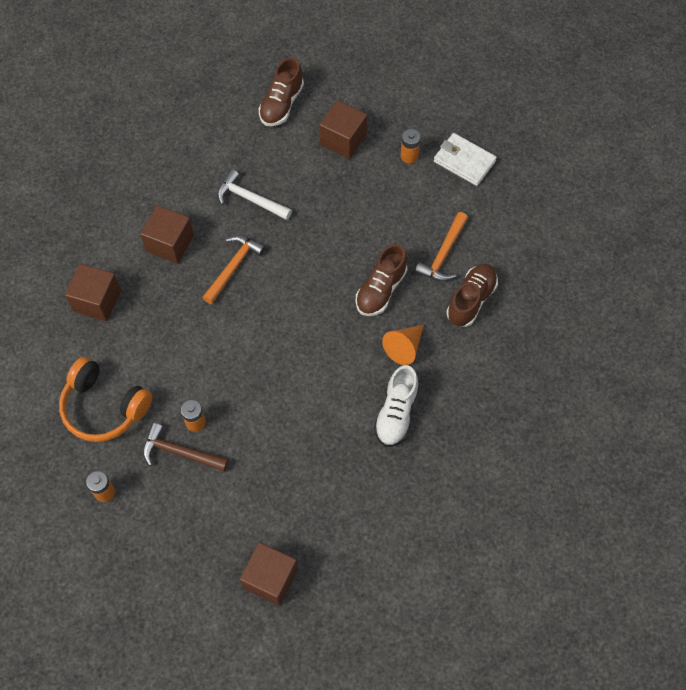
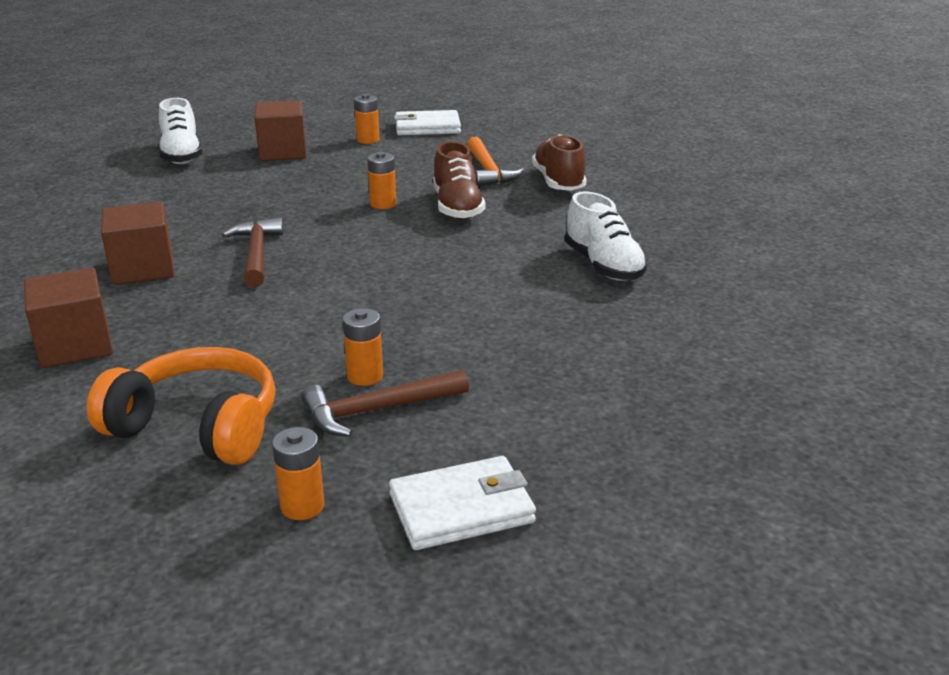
camera: 40 degrees left, 35 degrees down
orange headphones [59,357,152,442] -> orange headphones turned 150 degrees counterclockwise [87,347,276,465]
orange hammer [202,235,266,304] -> brown hammer [222,217,283,287]
white hammer [217,169,292,220] -> none
brown cube [240,542,298,606] -> none
brown shoe [259,57,304,126] -> white shoe [159,98,202,164]
orange cone [382,325,424,365] -> none
none -> orange battery [367,152,396,209]
none -> white wallet [389,456,536,550]

